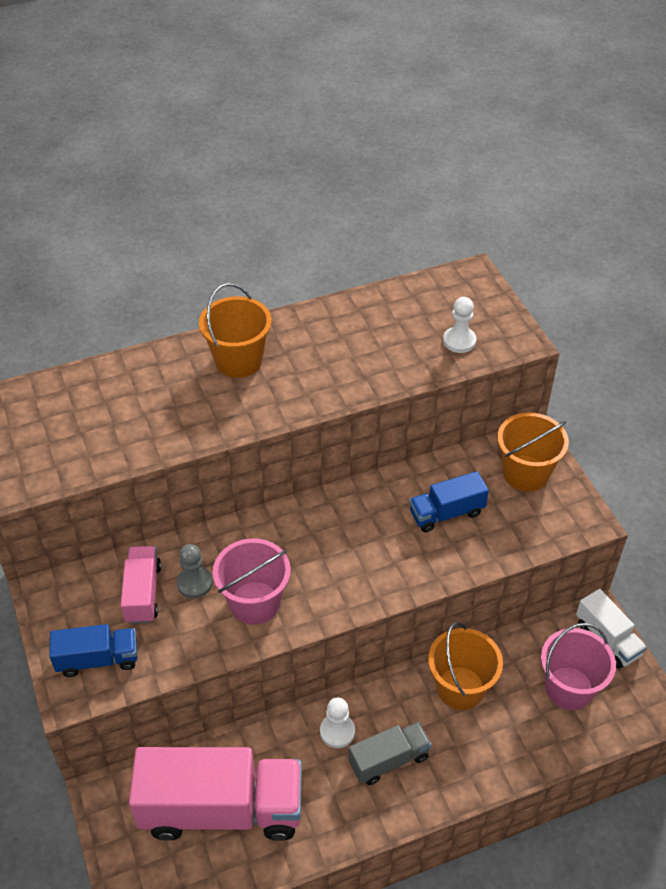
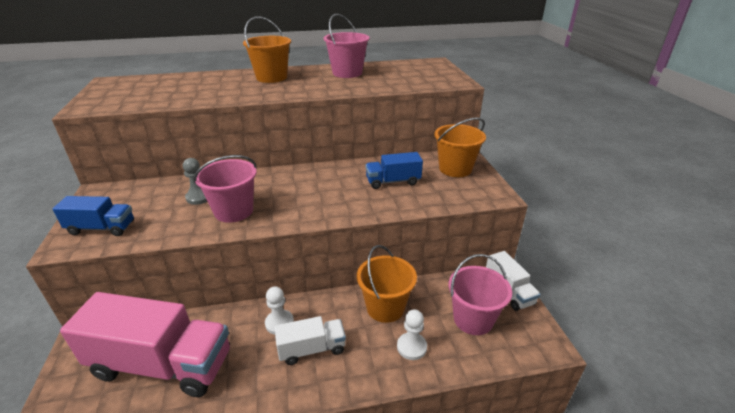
camera: 10 degrees right, 15 degrees down
pink truck [121,546,161,624] -> none
grey truck [349,722,431,785] -> white truck [274,316,346,365]
white pawn [443,297,477,353] -> white pawn moved to [397,309,427,360]
none -> pink bucket [323,14,370,78]

